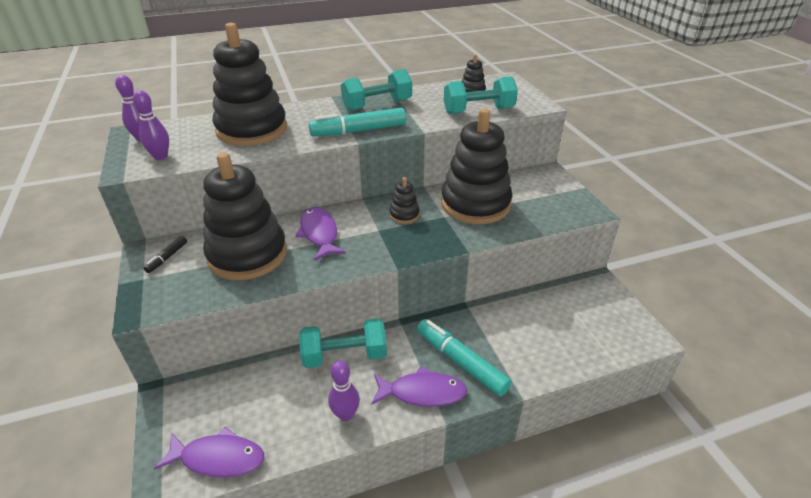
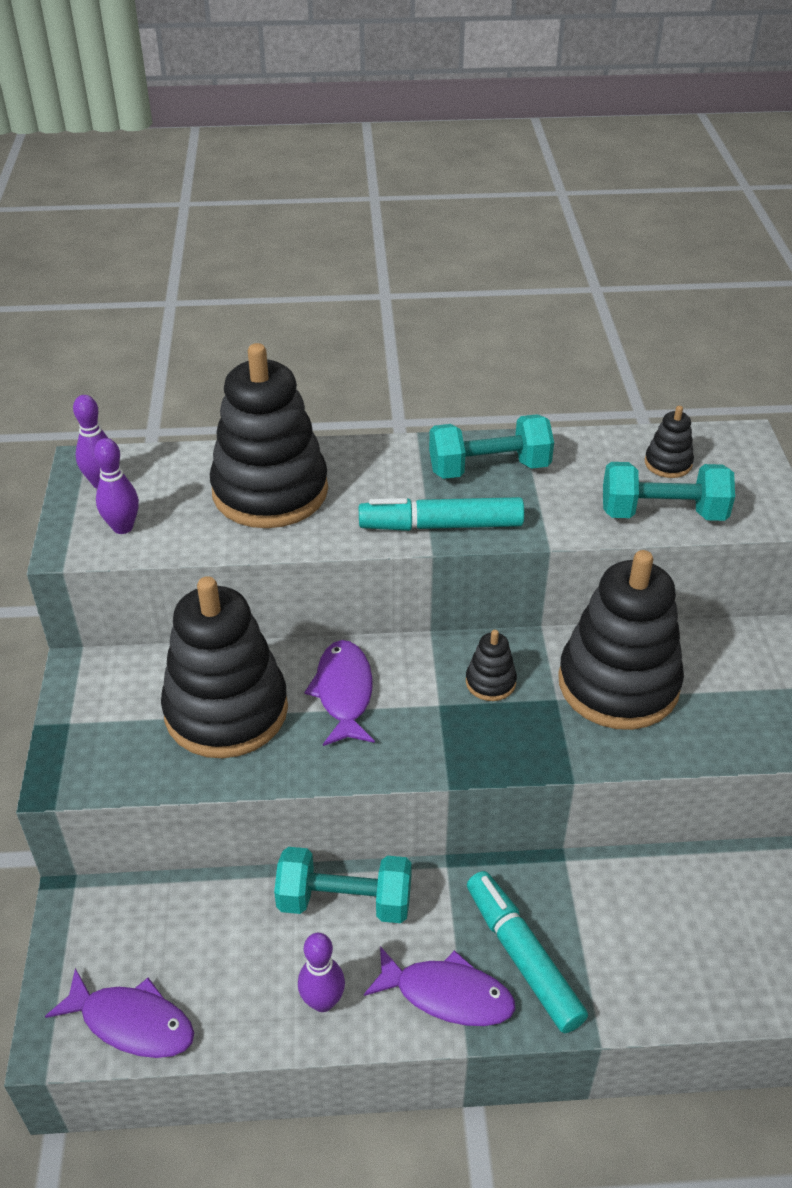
camera: 15 degrees right, 5 degrees up
black marker [144,236,187,273] -> none

